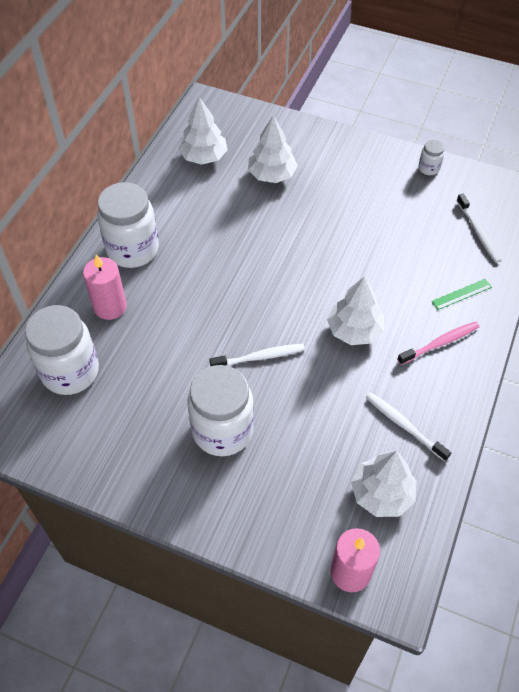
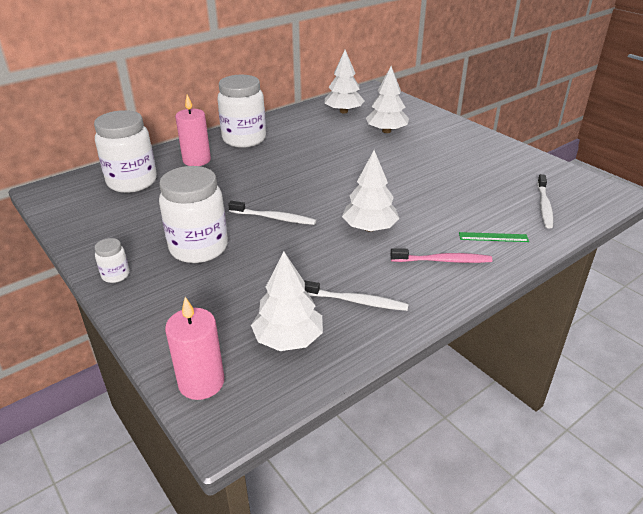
camera: 30 degrees right, 20 degrees down
white toothbrush [366,392,451,461] -> white toothbrush turned 120 degrees clockwise [304,280,409,311]
white jar [418,140,444,175] -> white jar moved to [95,238,130,283]

